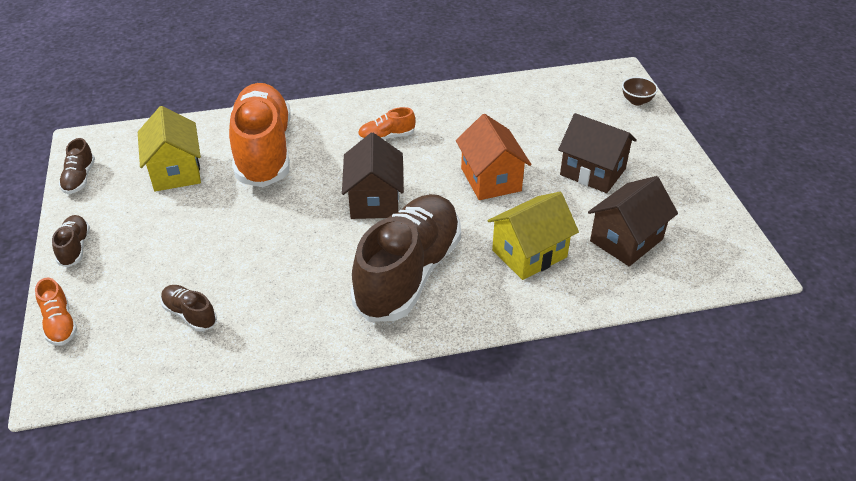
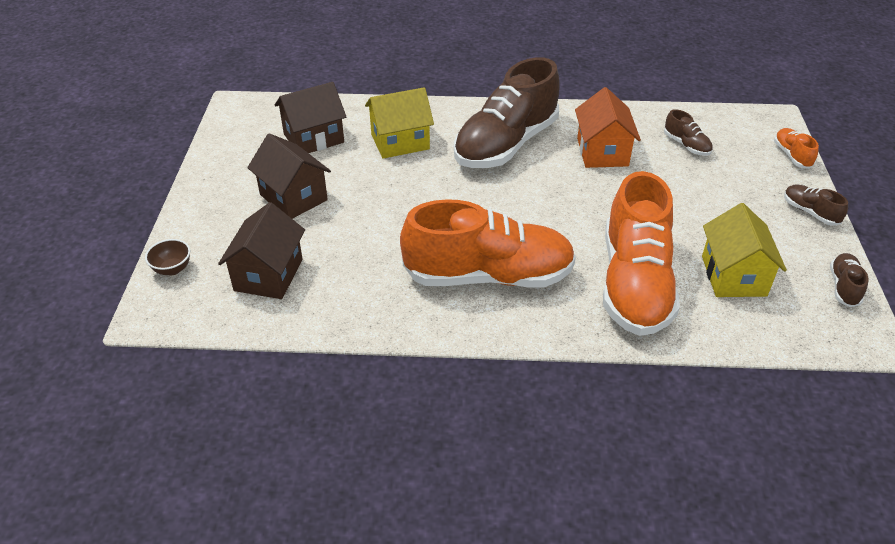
camera: 165 degrees left, 0 degrees up
brown shoe [52,215,90,267] -> brown shoe turned 135 degrees clockwise [784,185,848,226]
brown house [342,132,404,219] -> brown house moved to [218,202,305,299]
orange shoe [358,107,415,140] -> orange shoe [400,199,576,288], size x2.44
orange house [456,114,532,200] -> orange house moved to [575,87,641,168]

